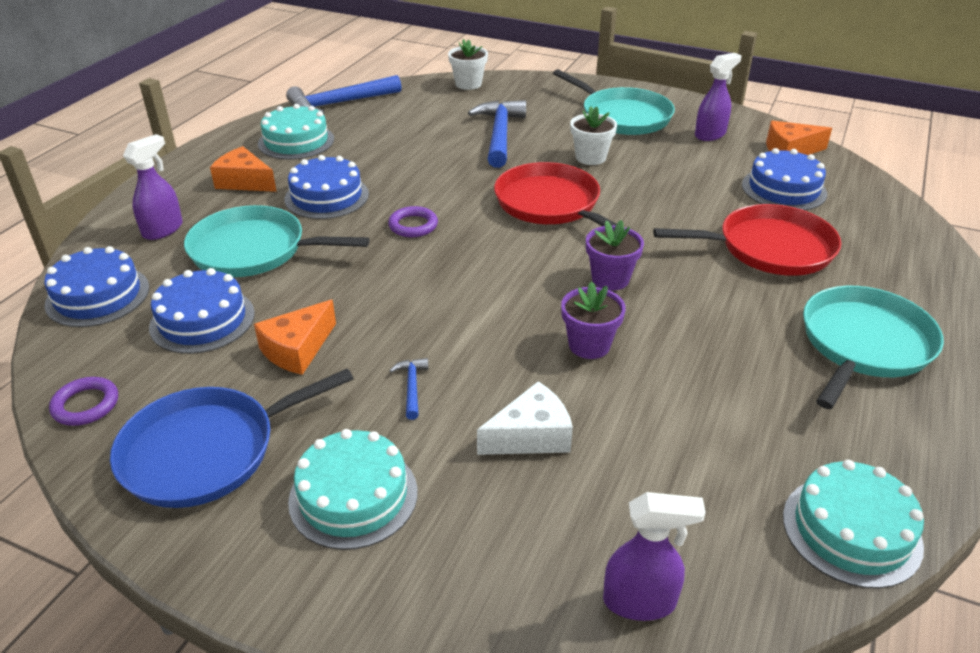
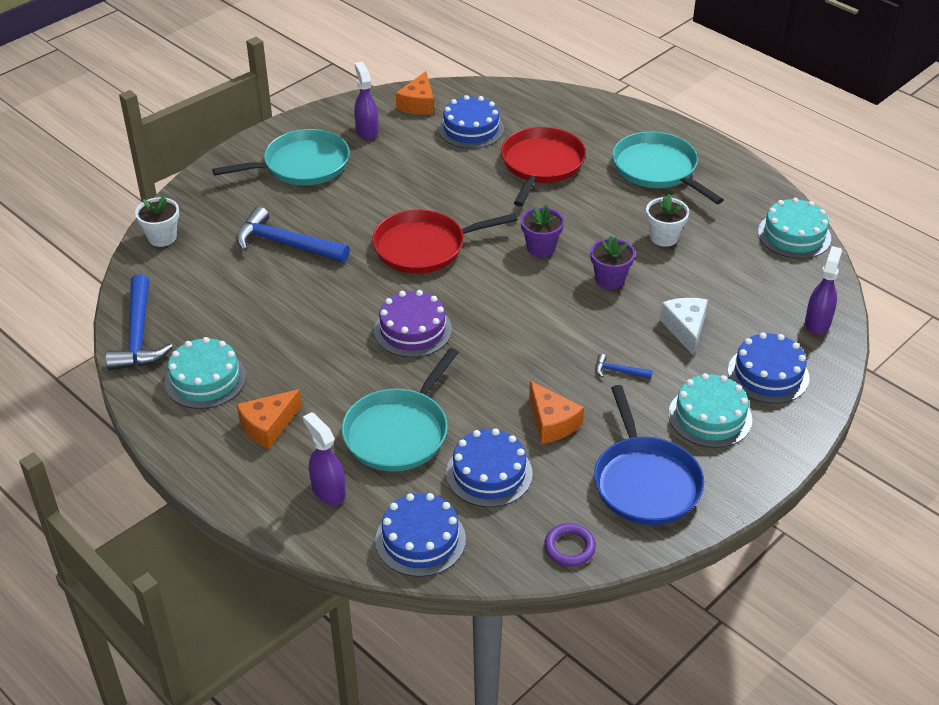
camera: 70 degrees left, 5 degrees up
blue cake [285,155,369,219] -> blue cake moved to [728,332,809,404]
purple ring [388,206,438,237] -> purple cake [374,290,452,357]
white flower pot [570,106,617,165] -> white flower pot moved to [646,194,689,247]

